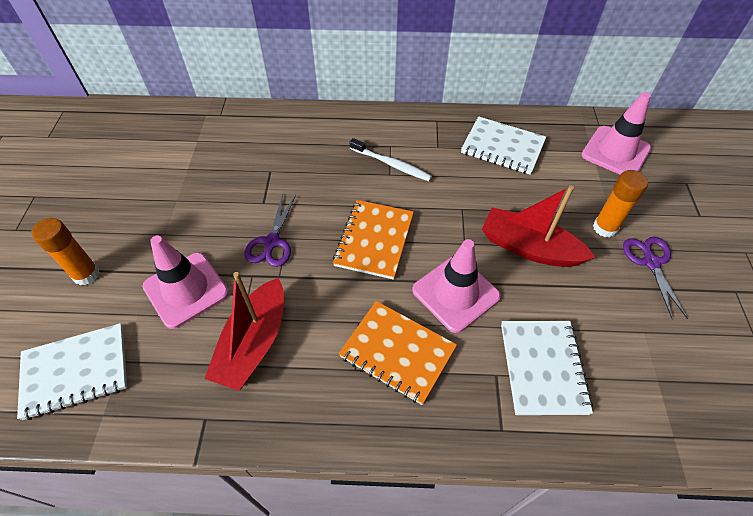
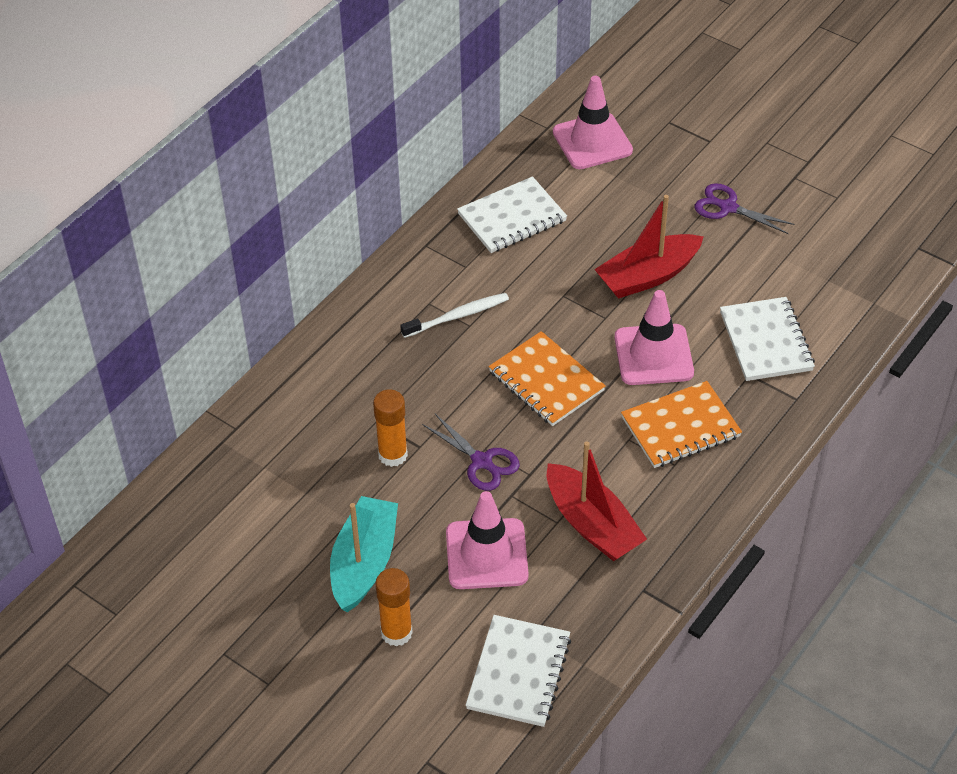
camera: 55 degrees left, 5 degrees down
white notebook [501,321,593,415] -> white notebook turned 45 degrees clockwise [720,297,815,381]
orange glue stick [593,170,648,238] -> orange glue stick moved to [373,389,408,467]
none -> turquoise boat [330,496,398,612]

